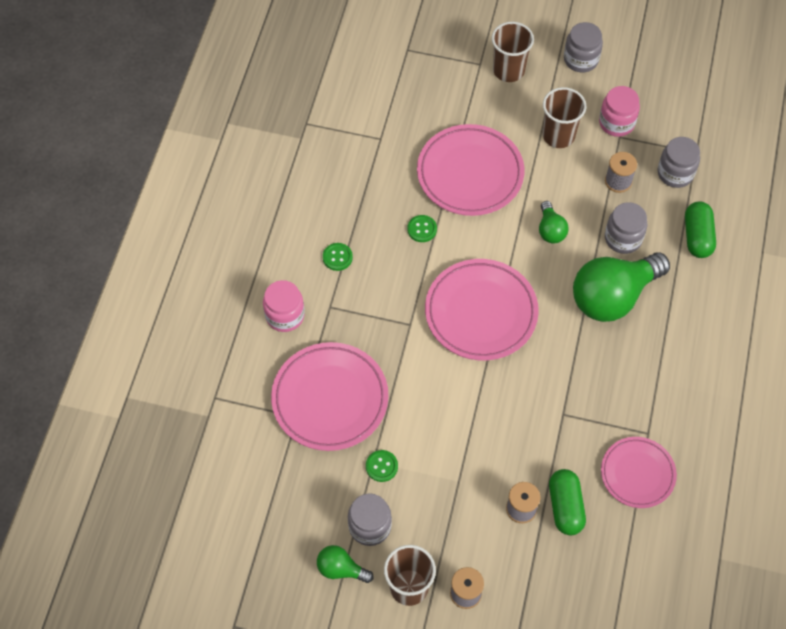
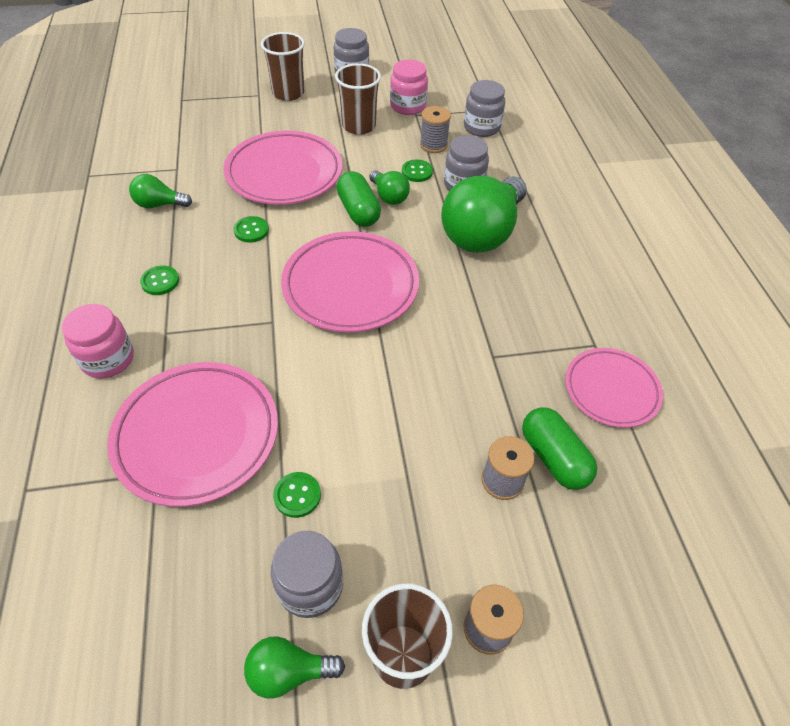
camera: 25 degrees left, 10 degrees down
green capsule [685,201,716,258] -> green capsule moved to [337,171,381,227]
none -> green light bulb [129,174,192,208]
none -> green button [402,159,433,182]

